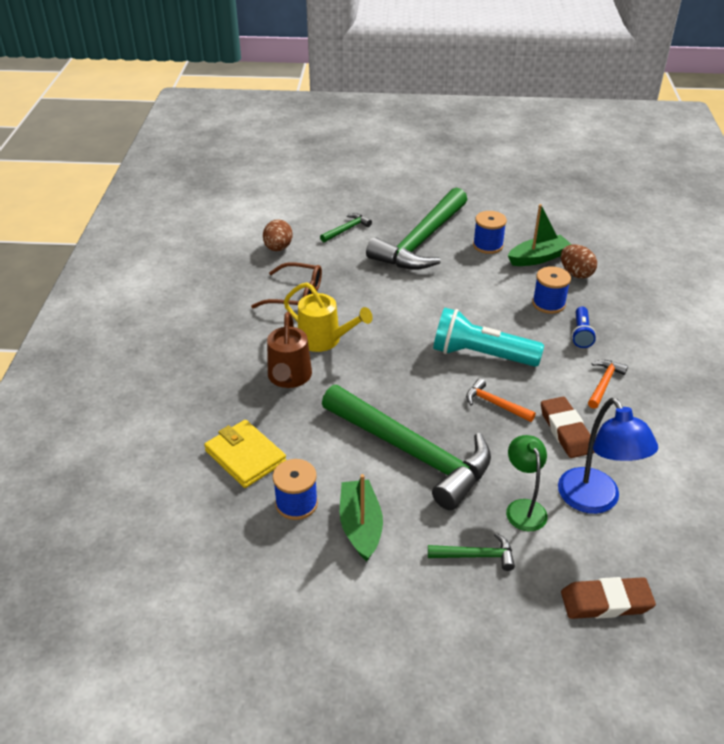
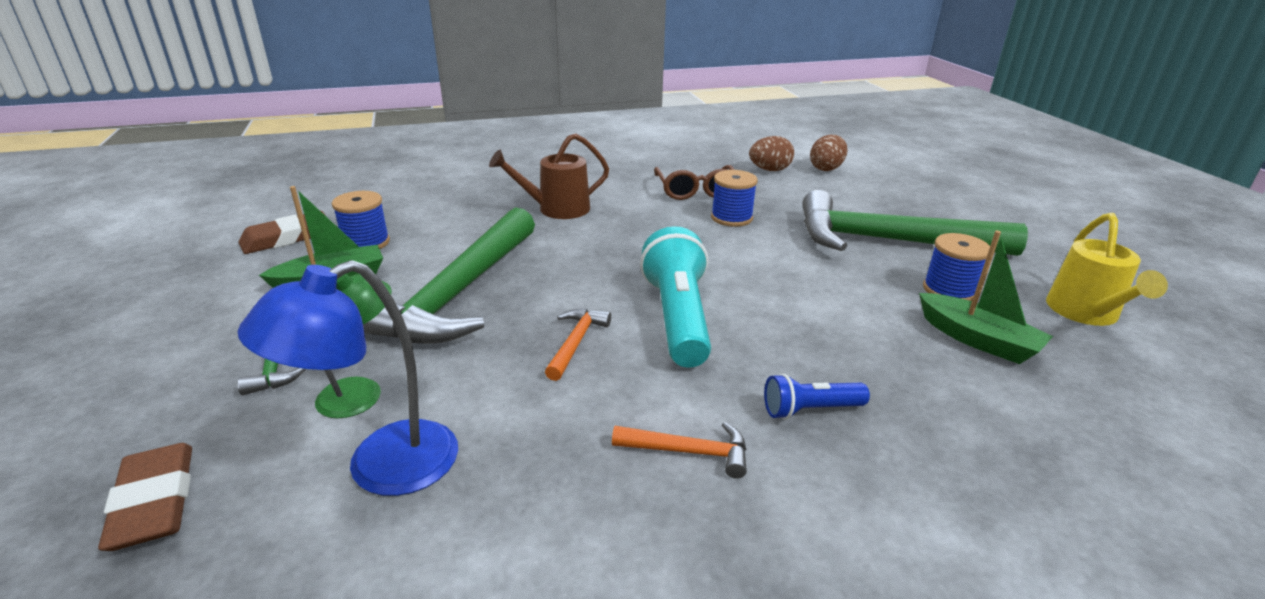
camera: 70 degrees right, 10 degrees down
yellow wallet [204,420,286,488] -> none
yellow watering can [284,282,373,352] -> yellow watering can moved to [1046,213,1168,326]
green hammer [320,213,372,242] -> none
blue spool [532,266,571,314] -> blue spool moved to [711,170,758,227]
brown eraser [541,397,594,458] -> brown eraser moved to [238,211,327,254]
brown egg [561,244,597,279] -> brown egg moved to [810,135,847,171]

